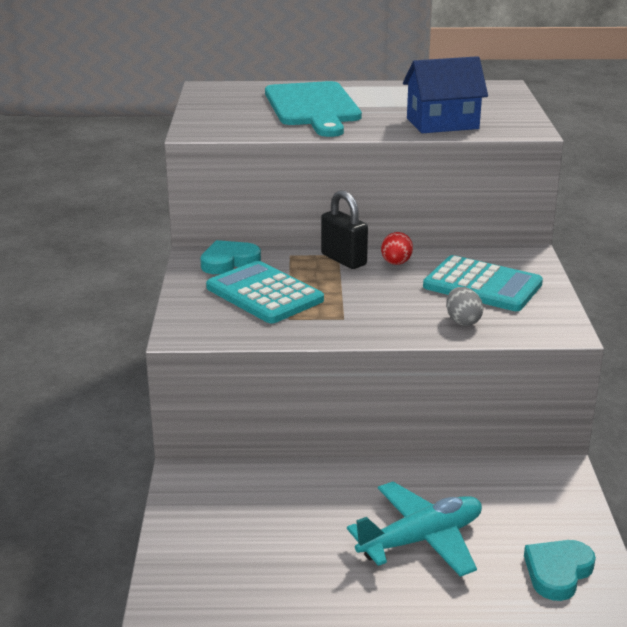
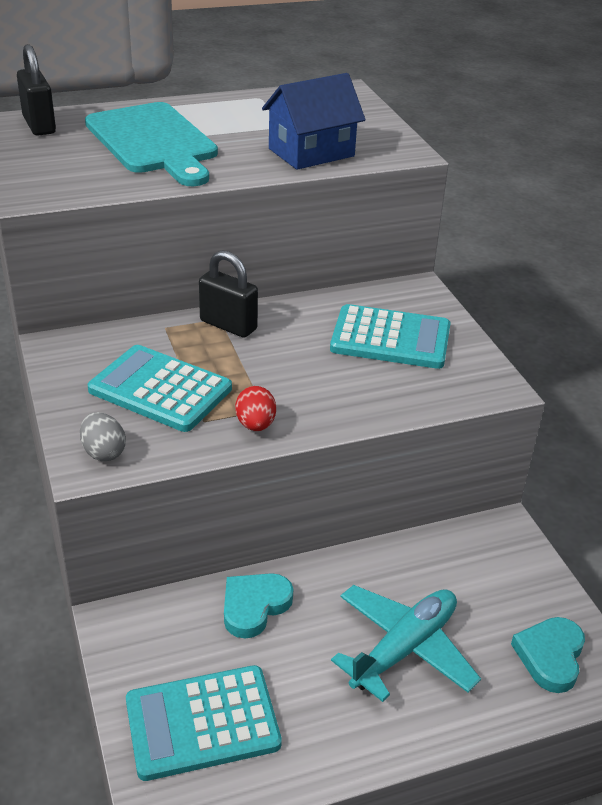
camera: 20 degrees left, 10 degrees up
turquoise heart [200,240,261,274] -> turquoise heart moved to [224,573,293,639]
red egg [381,232,413,265] -> red egg moved to [235,386,276,431]
grey egg [446,287,483,326] -> grey egg moved to [80,412,126,461]
none -> black padlock [17,44,56,136]
none -> turquoise calculator [126,665,282,781]

